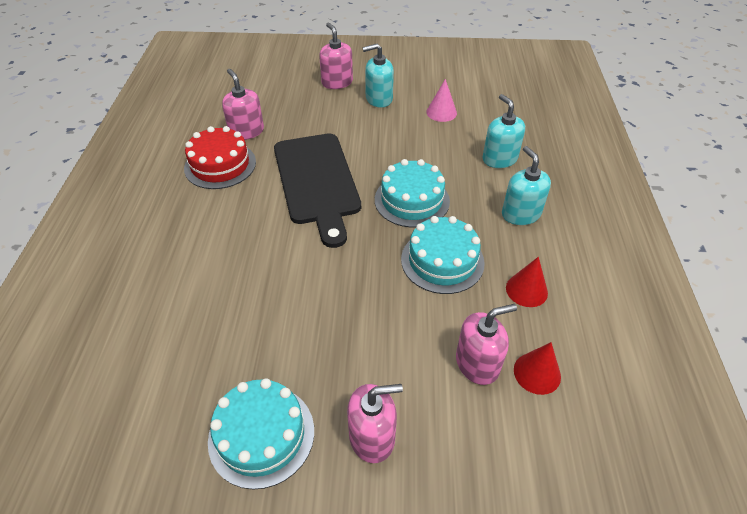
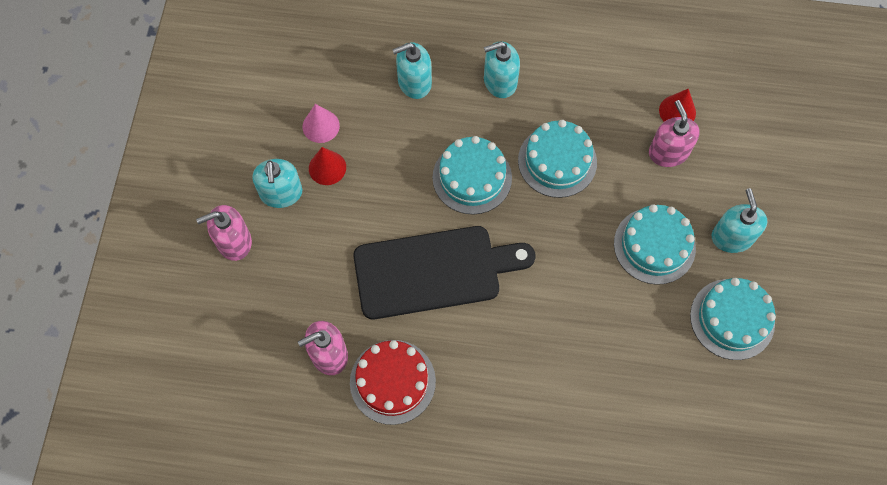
camera: 85 degrees left, 20 degrees up
pink soap dispenser [347,384,403,463] -> turquoise soap dispenser [712,188,768,253]
red cone [506,257,548,307] -> red cone moved to [309,147,346,185]
none -> turquoise cake [614,204,696,285]

